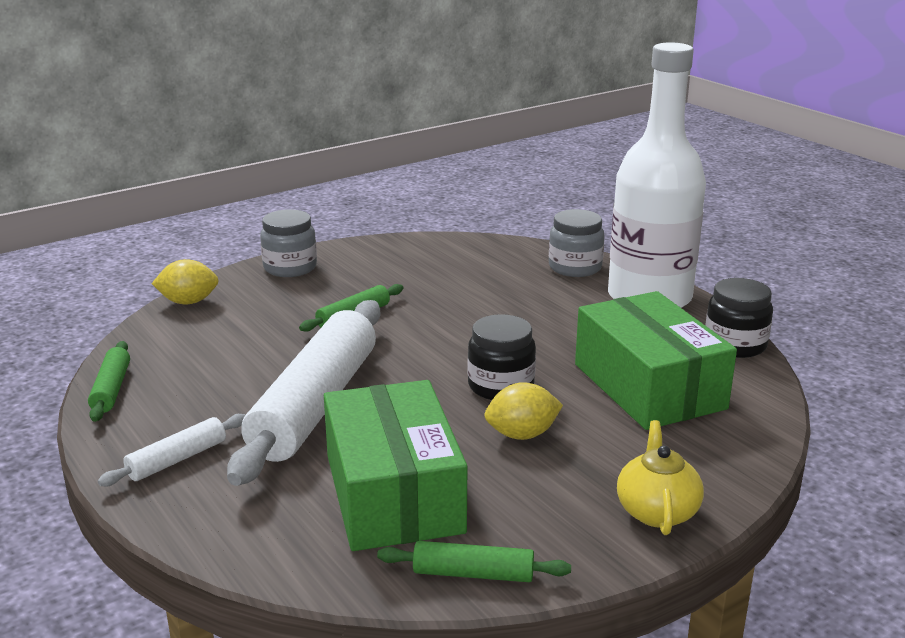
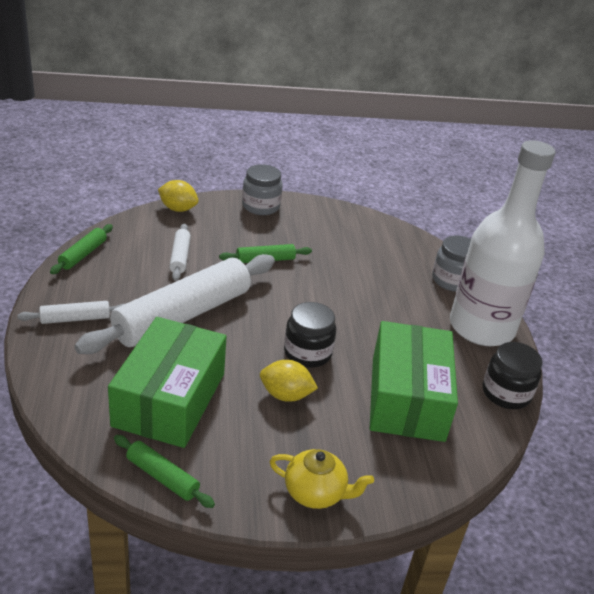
camera: 25 degrees right, 10 degrees up
yellow teapot [617,420,704,535] -> yellow teapot turned 75 degrees clockwise [270,449,374,509]
none -> white rolling pin [169,224,191,281]

